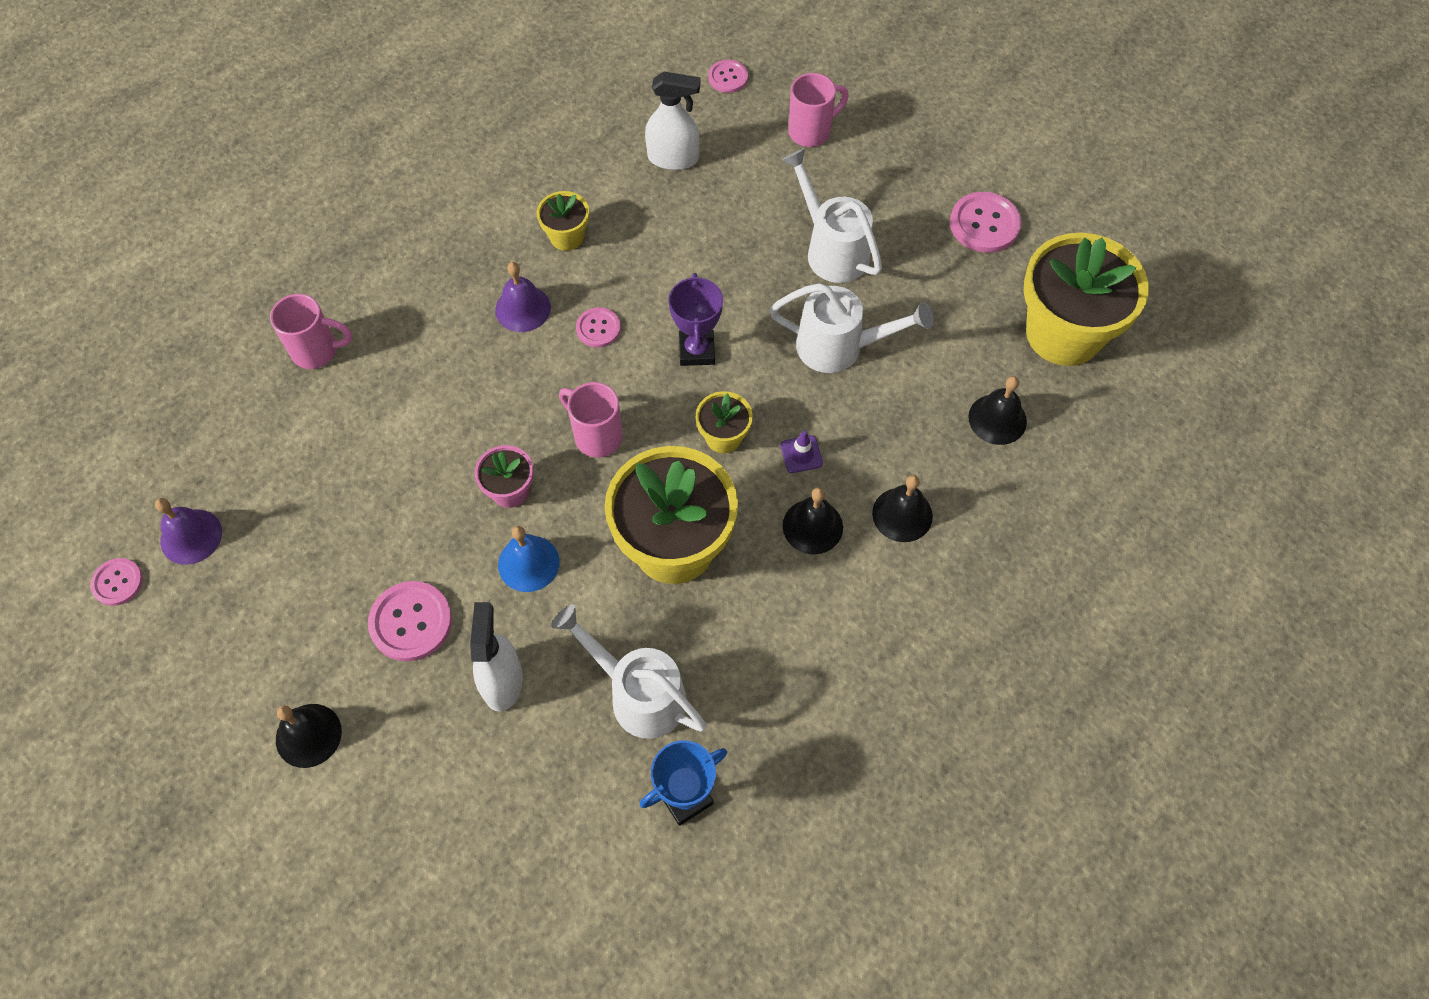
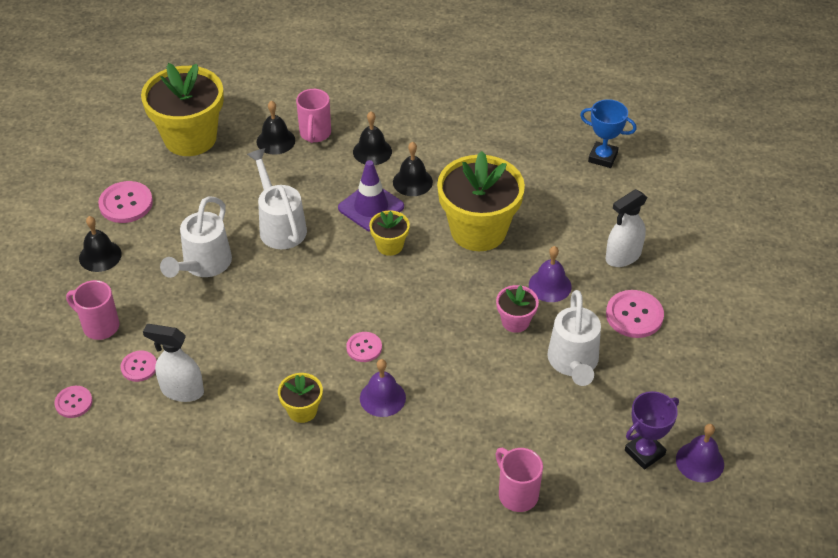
camera: 125 degrees left, 15 degrees down
pink button [90,558,143,606] -> pink button moved to [120,351,157,382]
black bell [276,704,342,768] -> black bell moved to [79,216,122,272]
blue bell [498,526,560,592] -> purple bell [529,246,572,302]
white watering can [551,604,707,739] -> white watering can moved to [547,290,601,386]
pink mug [559,382,623,458] -> pink mug moved to [296,89,331,143]
white spray bottle [645,71,701,170] -> white spray bottle turned 45 degrees counterclockwise [143,324,204,402]
purple trophy [668,273,723,366] -> purple trophy moved to [625,391,679,470]
purple traffic cone [780,430,823,473] -> purple traffic cone [338,160,404,232], size x2.00

